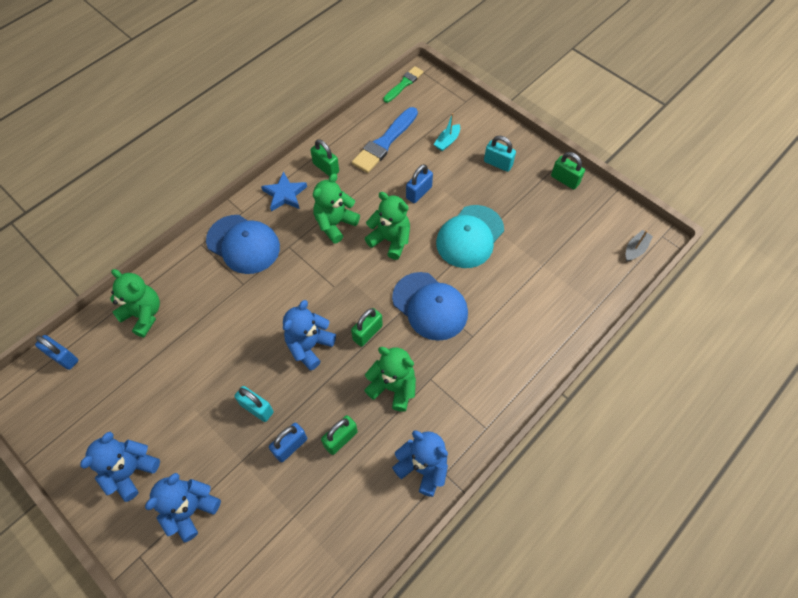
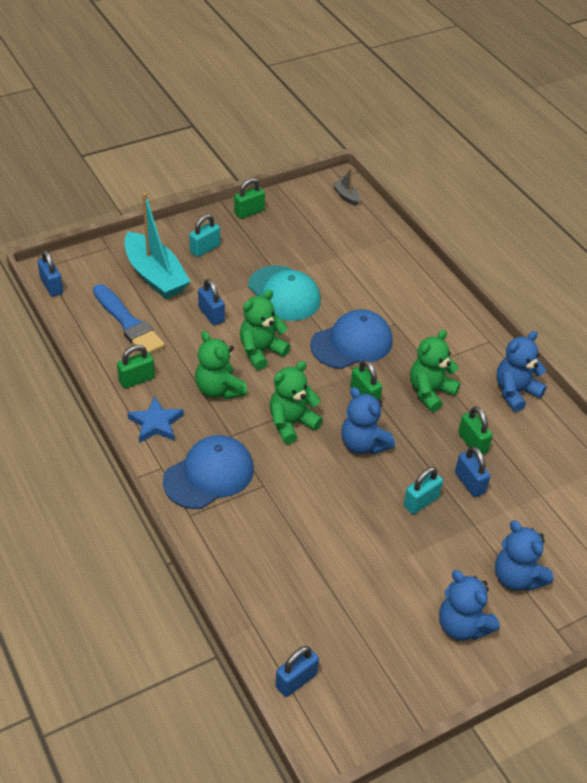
camera: 75 degrees left, 15 degrees down
green teddy bear [110,269,160,337] -> green teddy bear moved to [269,361,323,444]
green brush [383,66,424,103] -> blue padlock [37,250,63,297]
turquoise boat [434,113,460,151] -> turquoise boat [125,193,191,299], size x2.31

